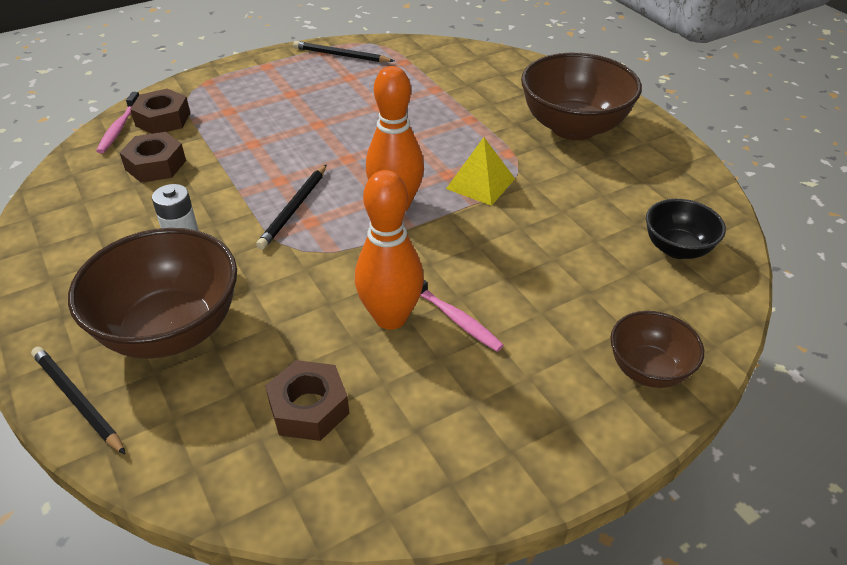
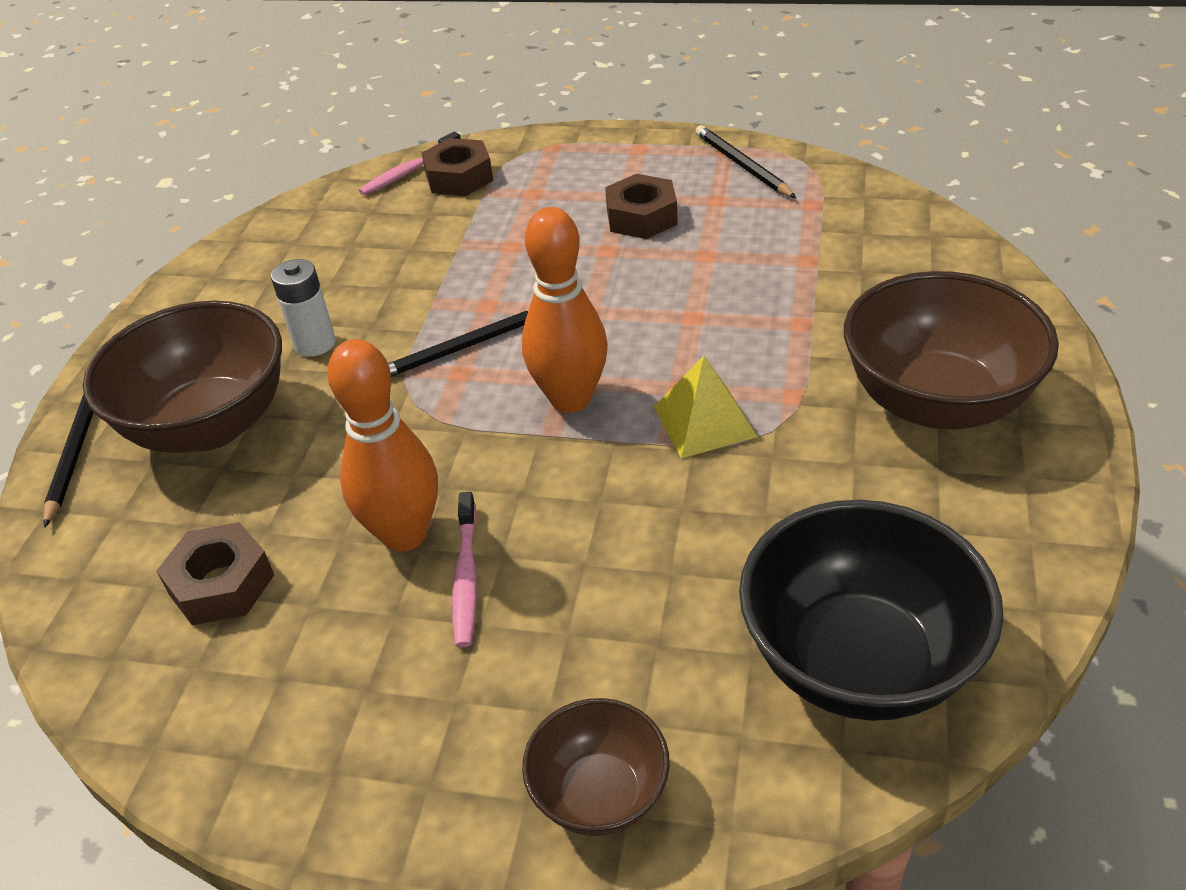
camera: 45 degrees right, 0 degrees up
brown nut [119,132,186,183] -> brown nut moved to [605,174,678,239]
black bowl [646,199,726,259] -> black bowl [739,500,1004,721], size x1.82

